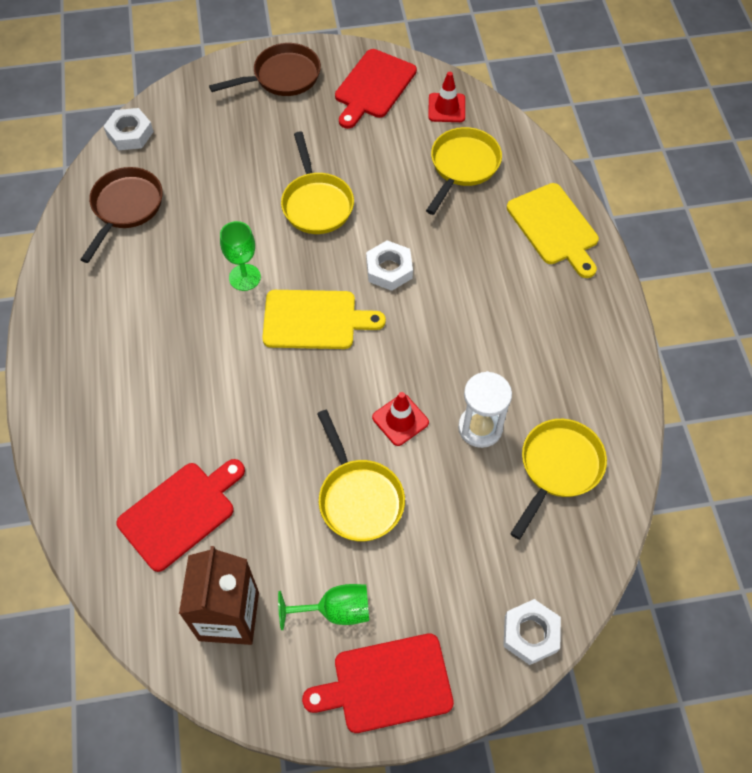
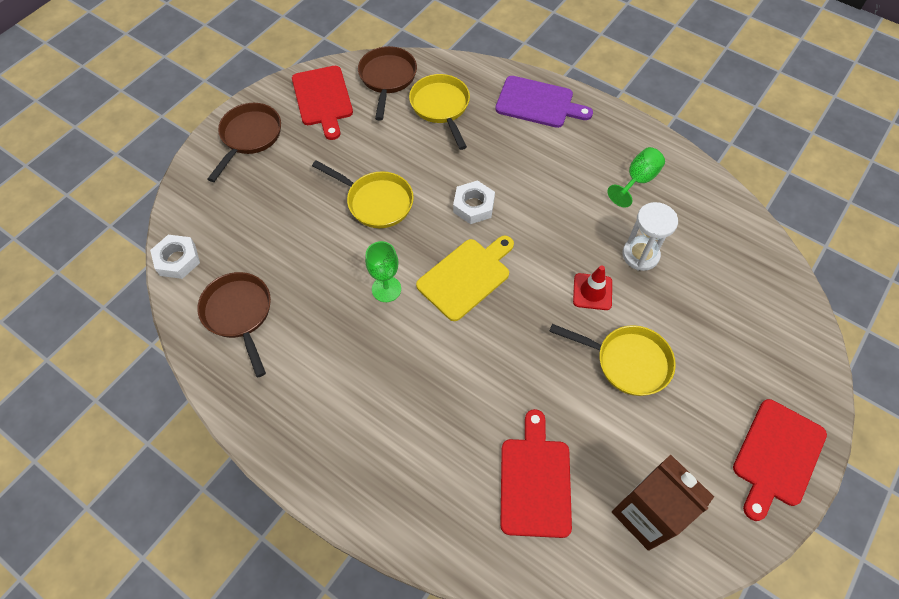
camera: 45 degrees left, 0 degrees up
green goblet [278,584,369,630] -> green goblet moved to [607,147,665,208]
red traffic cone [428,72,465,122] -> brown pan [358,46,417,121]
white nut [503,599,561,665] -> none
yellow cutting board [507,183,599,278] -> purple cutting board [495,76,593,128]
yellow pan [510,419,607,540] -> none

